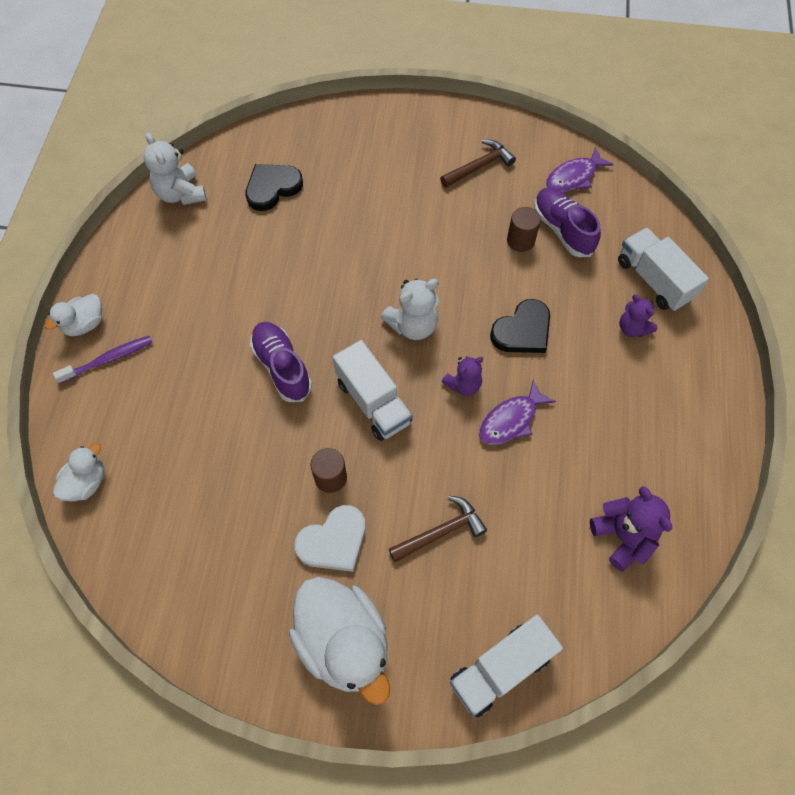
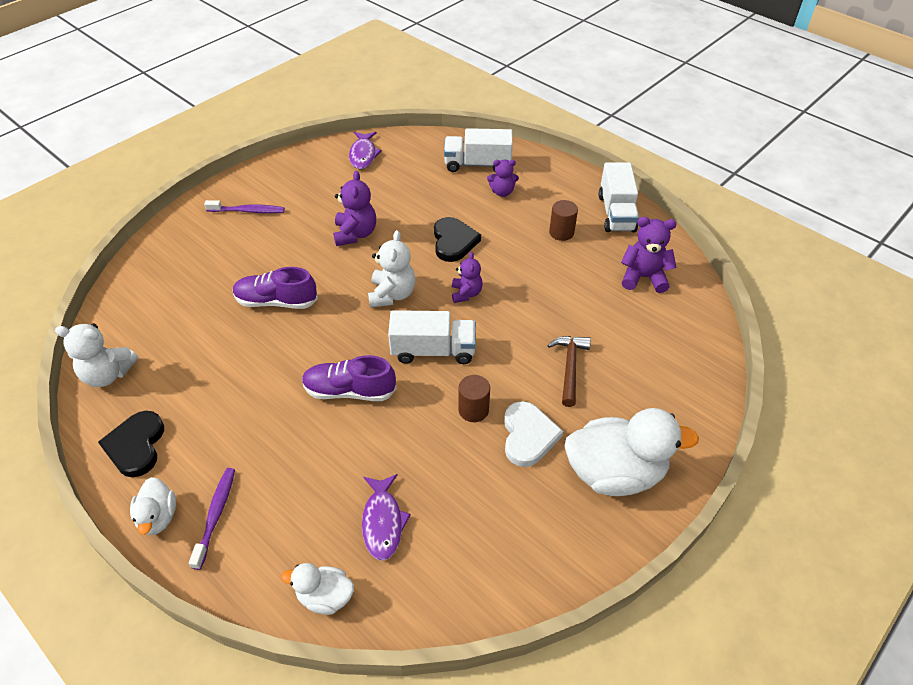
camera: 55 degrees left, 15 degrees down
white duck [53,443,104,502] -> white duck turned 60 degrees counterclockwise [281,563,354,615]
black heart [246,164,303,211] -> black heart moved to [98,411,164,477]
brown hammer [440,140,516,188] -> none
white truck [450,615,563,717] -> white truck moved to [599,162,639,232]
purple fish [479,380,556,445] -> purple fish moved to [362,474,411,561]
brown cylinder [507,207,541,252] -> brown cylinder moved to [549,200,578,241]
purple shoe [534,188,601,257] -> purple shoe moved to [233,267,318,309]
none -> purple toothbrush [204,200,285,213]
none -> purple teddy bear [333,171,376,246]

